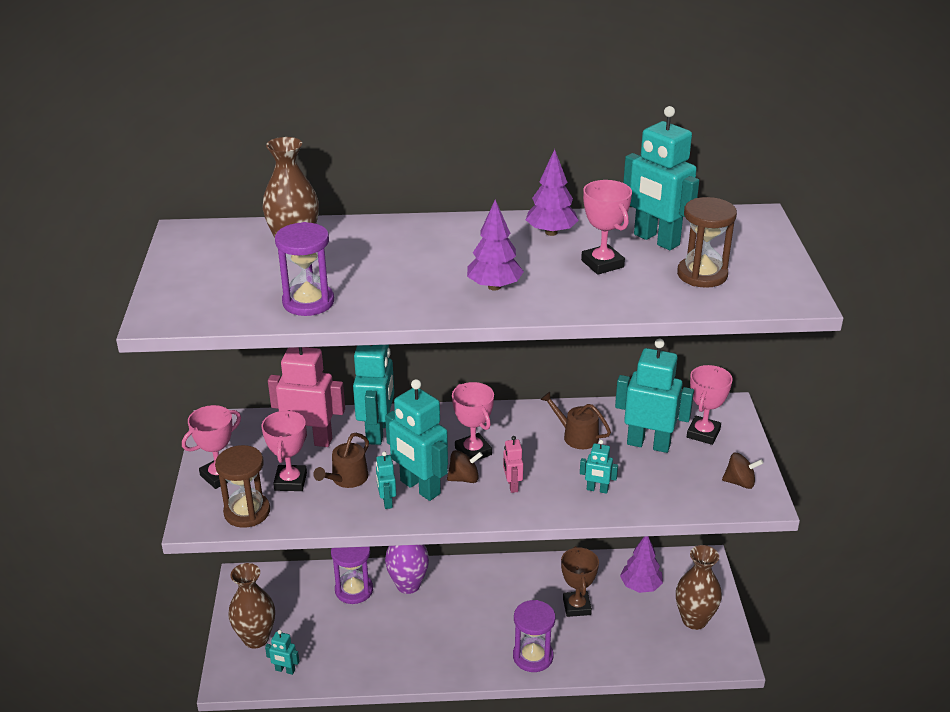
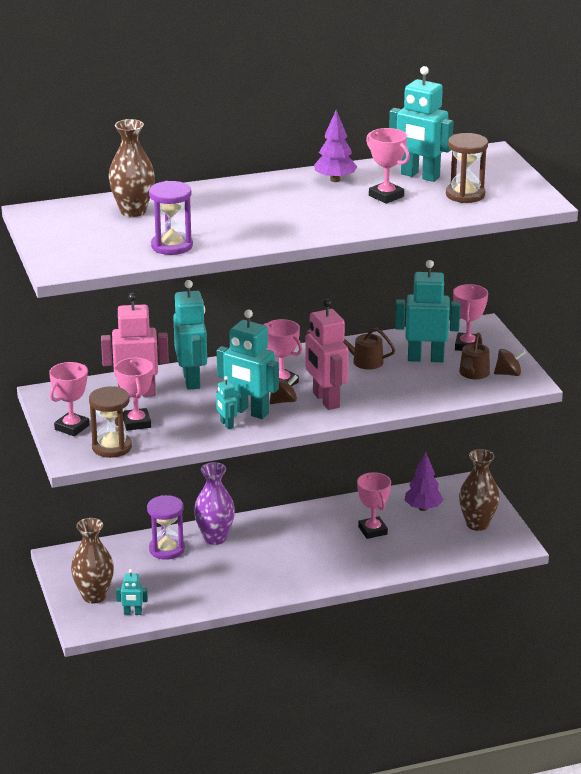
camera: 15 degrees left, 5 degrees down
brown watering can [313,433,369,488] -> brown watering can moved to [459,333,490,379]
purple tree [467,200,524,291] -> none
pink robot [503,436,523,493] -> pink robot [305,299,349,410], size x2.09
purple hourglass [513,600,555,672] -> none
brown trophy [561,546,599,617] -> pink trophy [357,472,391,539]
turquoise robot [580,440,618,494] -> none

